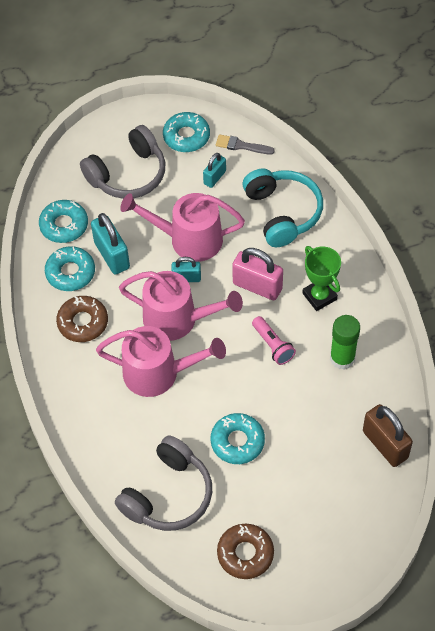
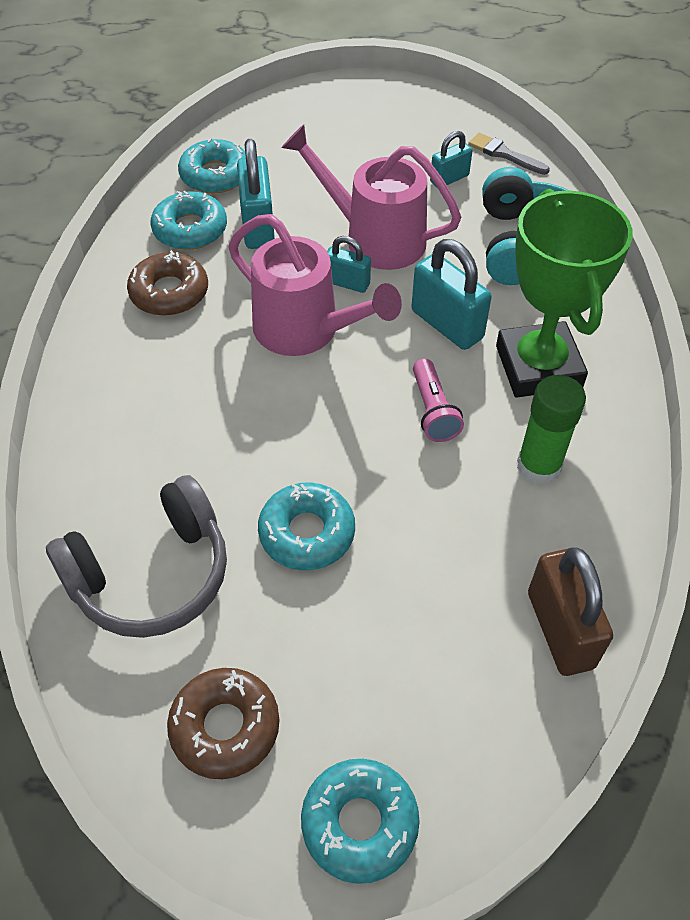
camera: 20 degrees right, 5 degrees down
grey headphones [80,125,165,199] -> none
pink watering can [96,326,226,397] -> none
turquoise donut [163,112,210,152] -> turquoise donut moved to [301,759,420,884]
pink padlock [232,248,283,300] -> turquoise padlock [411,239,492,350]
green trophy [302,246,341,311] -> green trophy [496,189,633,398], size x1.66

